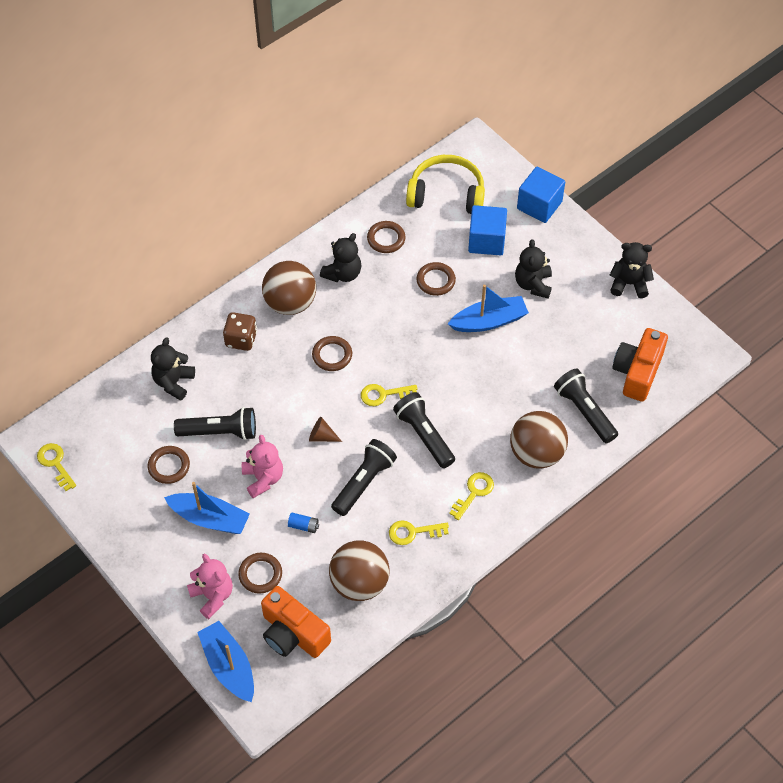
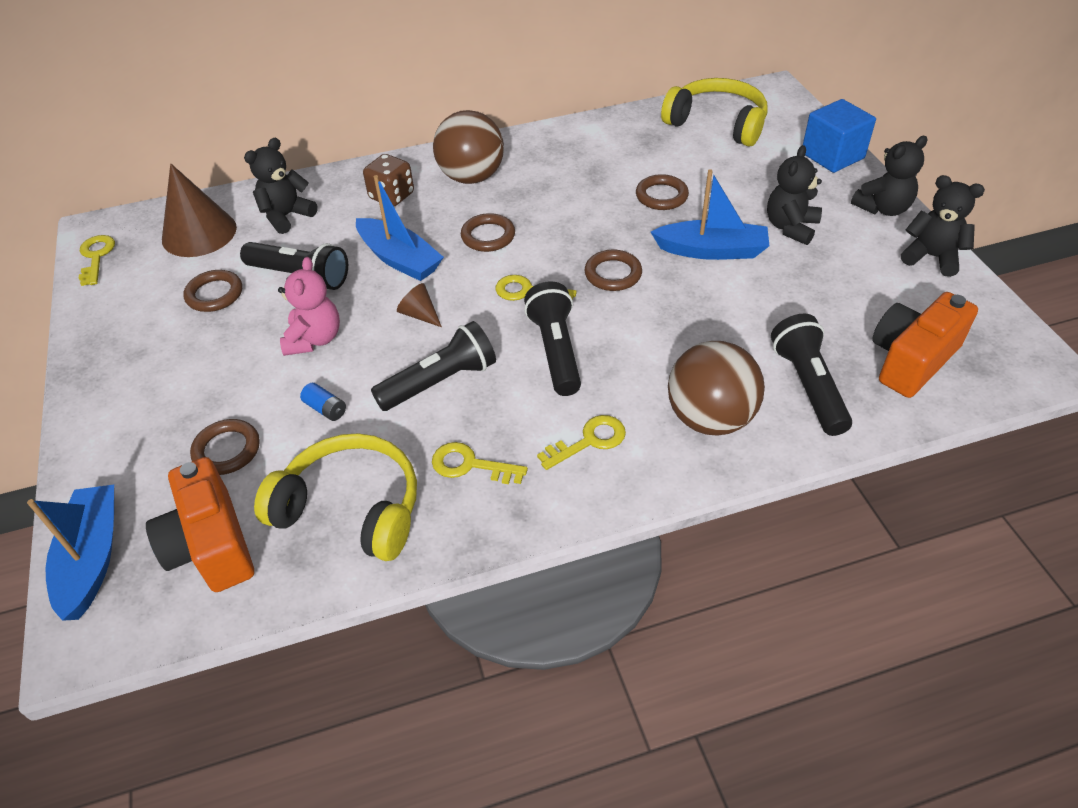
camera: 25 degrees right, 10 degrees down
blue boat [164,482,250,534] -> blue boat moved to [356,175,444,281]
pink teddy bear [187,554,233,619] -> none
black teddy bear [320,233,361,282] -> black teddy bear moved to [851,136,928,216]
brown ball [329,540,389,601] -> yellow headphones [254,433,417,561]
brown ring [367,221,406,253] -> brown ring moved to [584,249,642,291]
blue cube [468,205,507,255] -> none
none -> brown cone [162,164,237,257]

